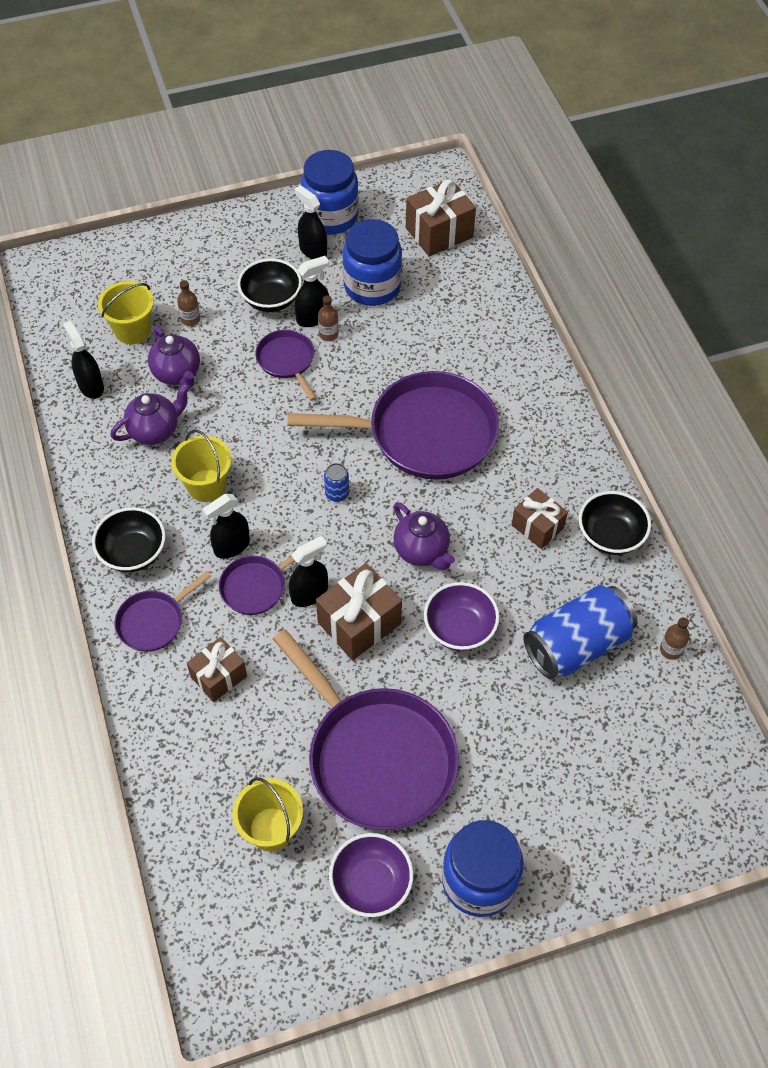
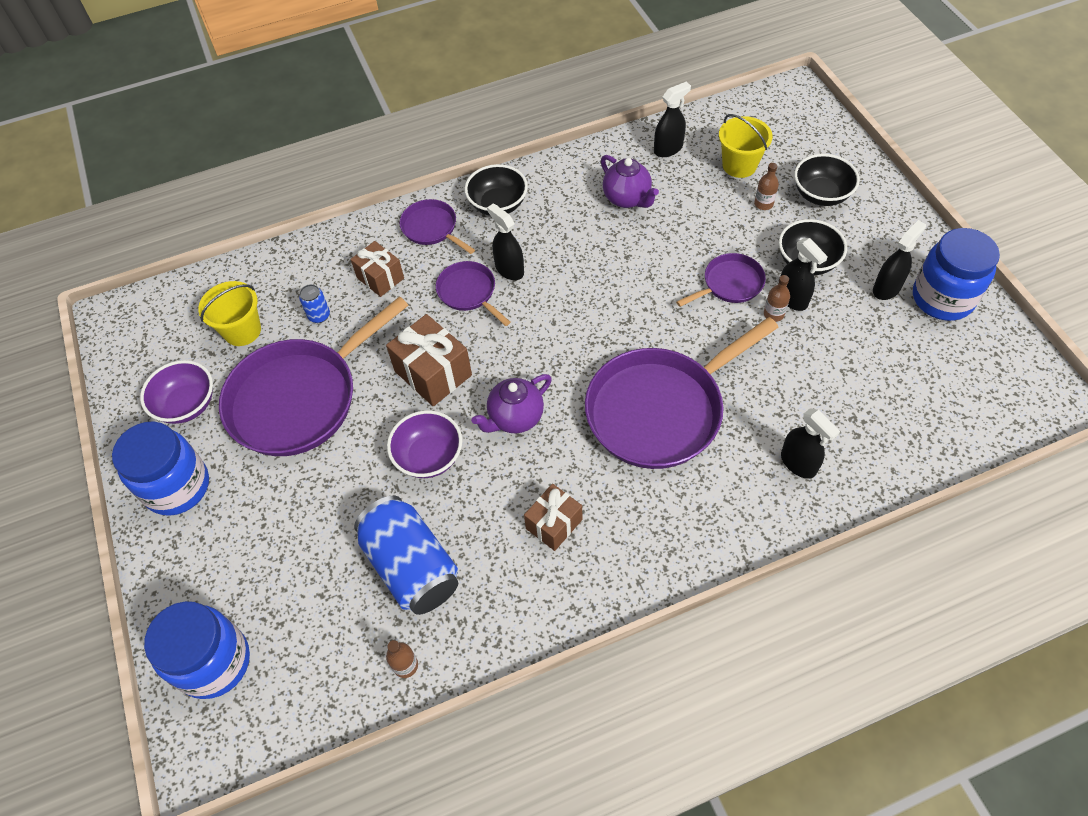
camera: 90 degrees right, 0 degrees up
purple teapot [148,326,200,388] -> none
yellow bucket [171,429,232,502] -> none
purple pan [287,371,499,480] -> purple pan turned 60 degrees clockwise [585,317,779,469]
black spray bottle [289,536,328,607] -> black spray bottle moved to [781,408,840,479]
blue can [324,463,349,502] -> blue can moved to [299,284,330,323]
blue jar [343,219,402,306] -> blue jar moved to [144,601,250,699]
brown gift [406,179,476,257] -> none
black bowl [579,491,651,555] -> black bowl moved to [794,154,860,206]

